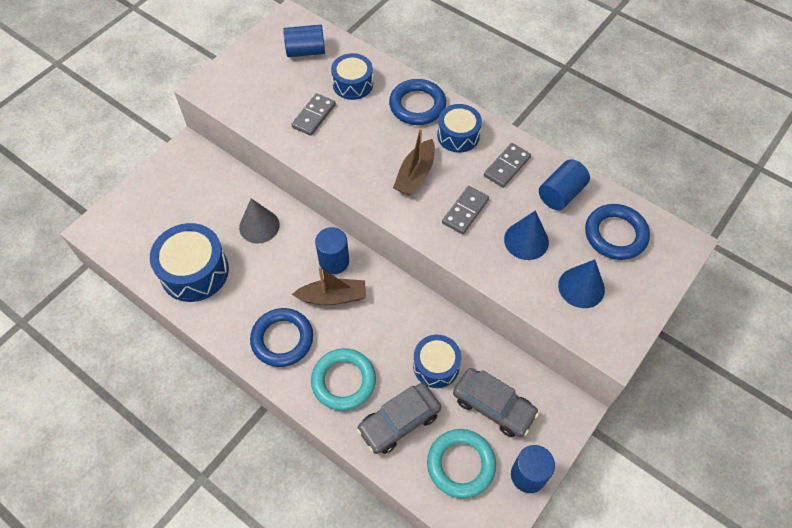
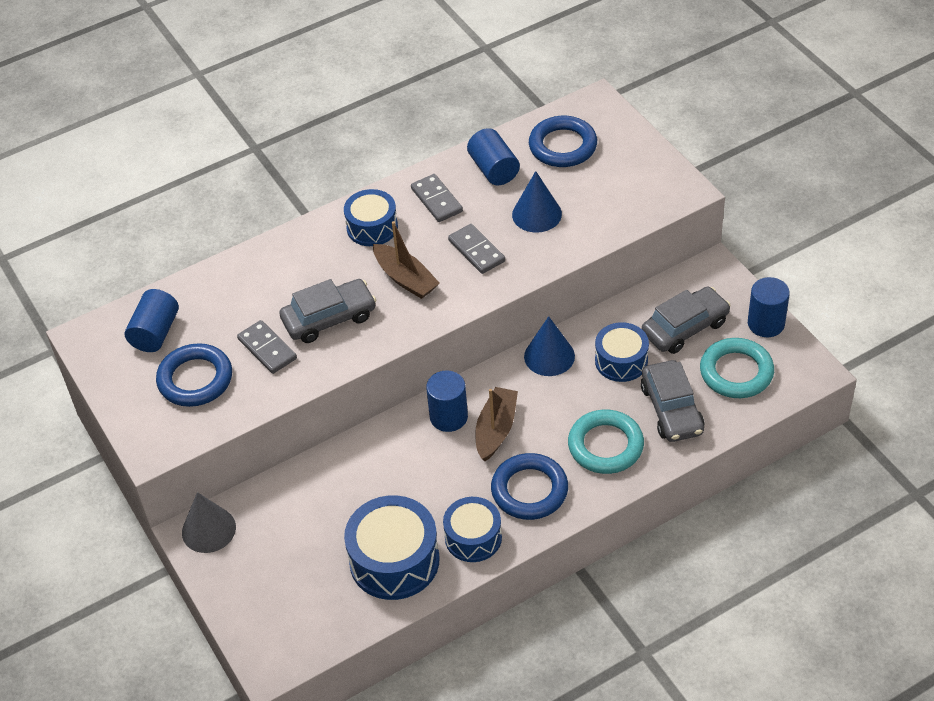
camera: 65 degrees left, 10 degrees down
grey cone [239,198,280,243] -> grey cone moved to [182,492,236,553]
blue drum [331,53,373,100] -> blue drum moved to [443,497,502,562]
blue ring [389,79,446,125] -> blue ring moved to [156,343,232,407]
blue cone [558,259,605,308] -> blue cone moved to [524,316,575,376]
none -> grey car [279,279,376,343]

